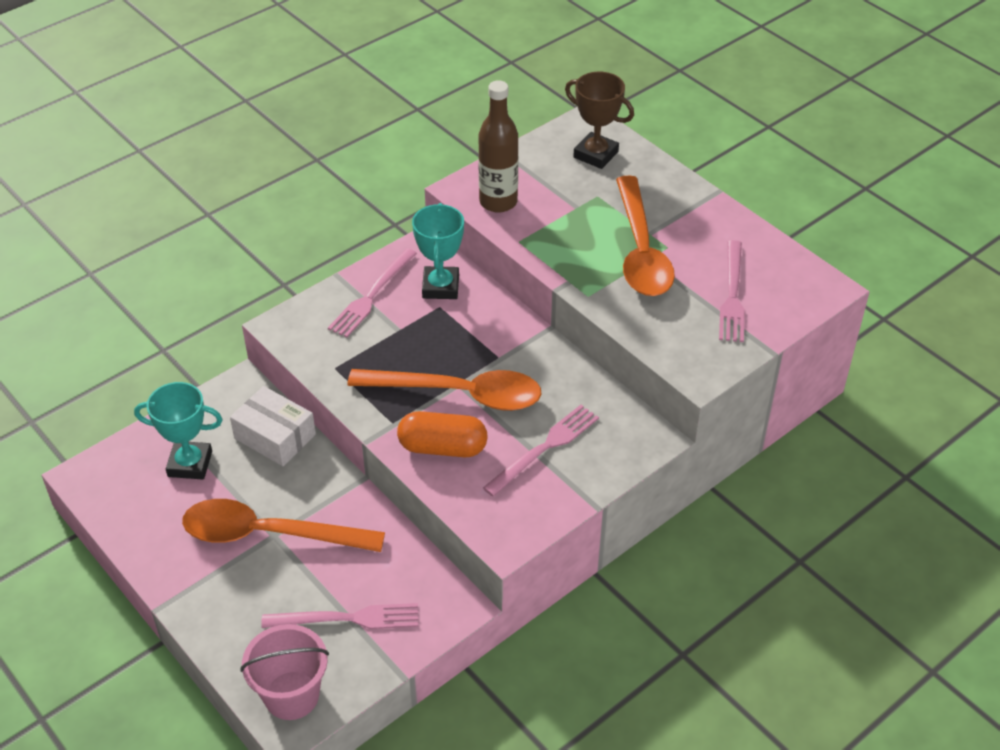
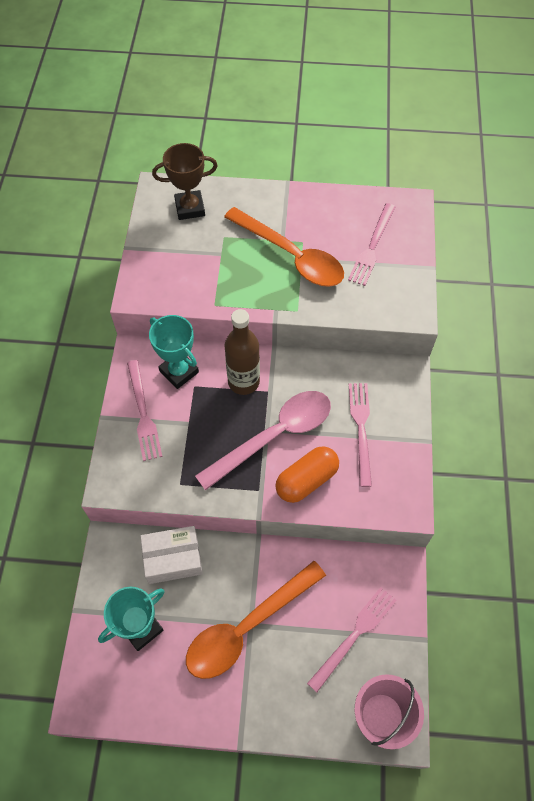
camera: 45 degrees left, 15 degrees up
orange spoon [347,369,542,411] -> pink spoon [195,391,331,491]
brown bottle [478,80,518,213] -> brown bottle moved to [224,309,260,395]
pink fork [719,240,745,342] -> pink fork turned 60 degrees clockwise [348,203,395,286]

